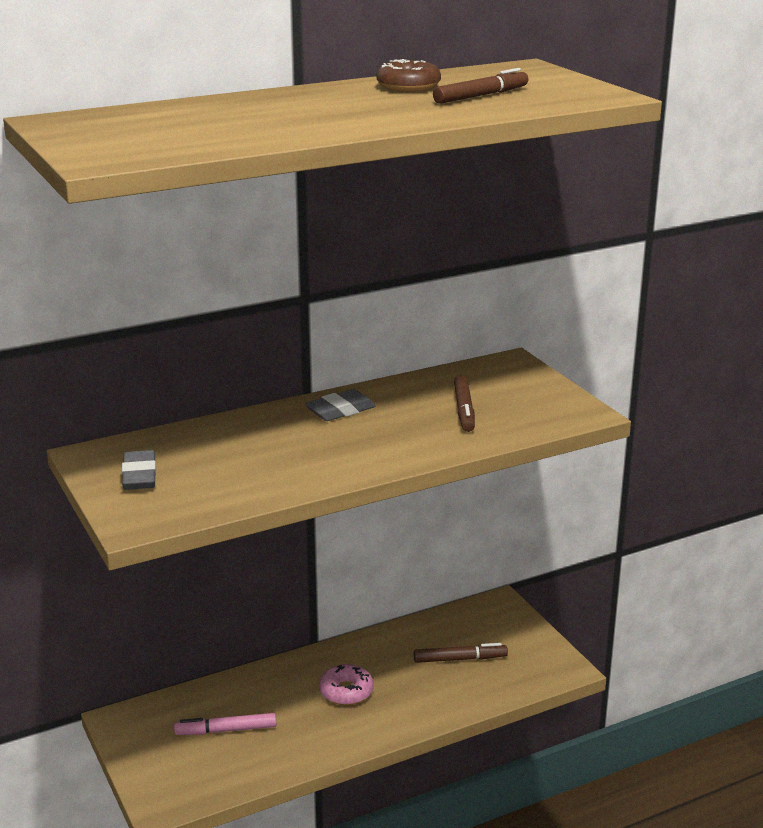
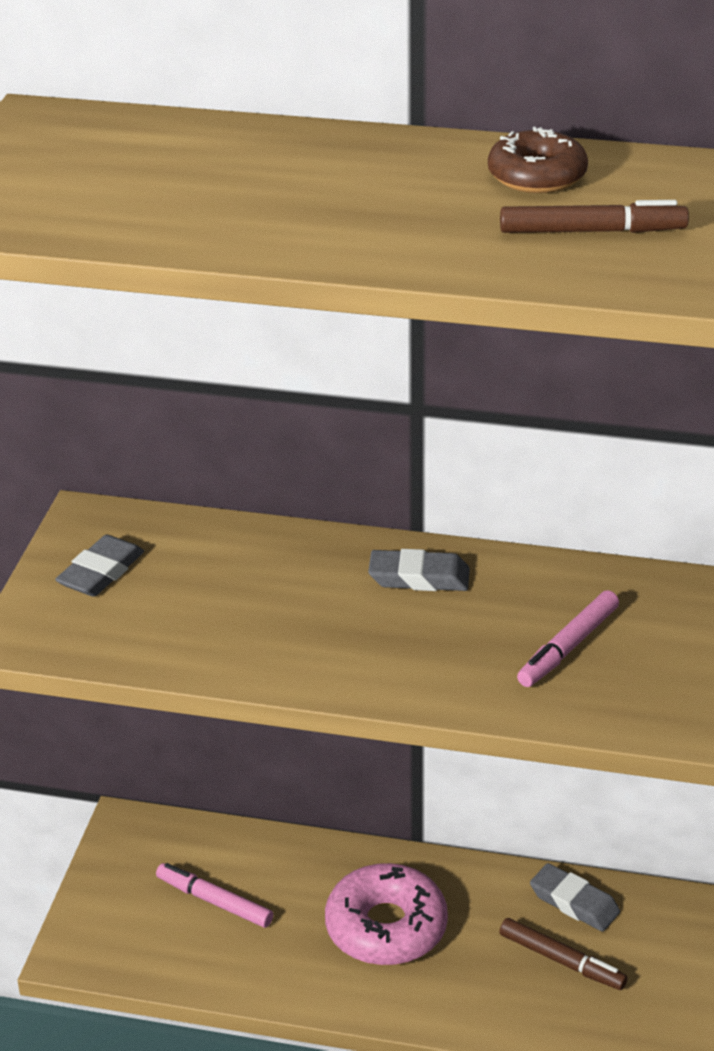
camera: 40 degrees right, 10 degrees up
pink donut [319,664,374,705] -> pink donut [325,863,448,965], size x1.61
brown marker [454,375,475,432] -> pink marker [517,590,619,687]
none -> grey eraser [530,863,620,932]

